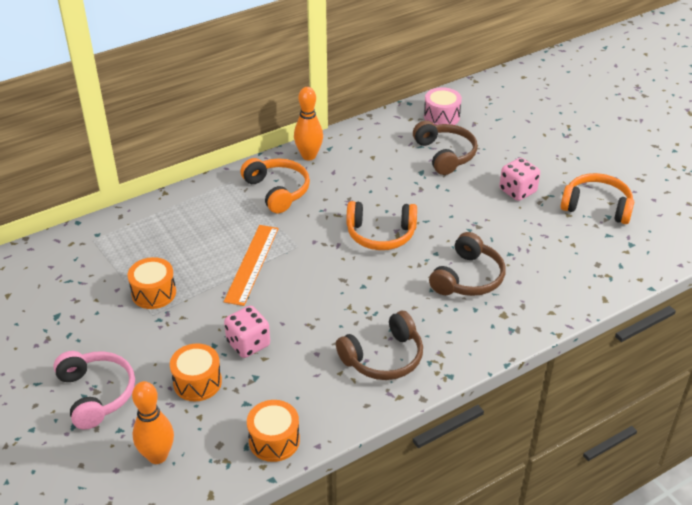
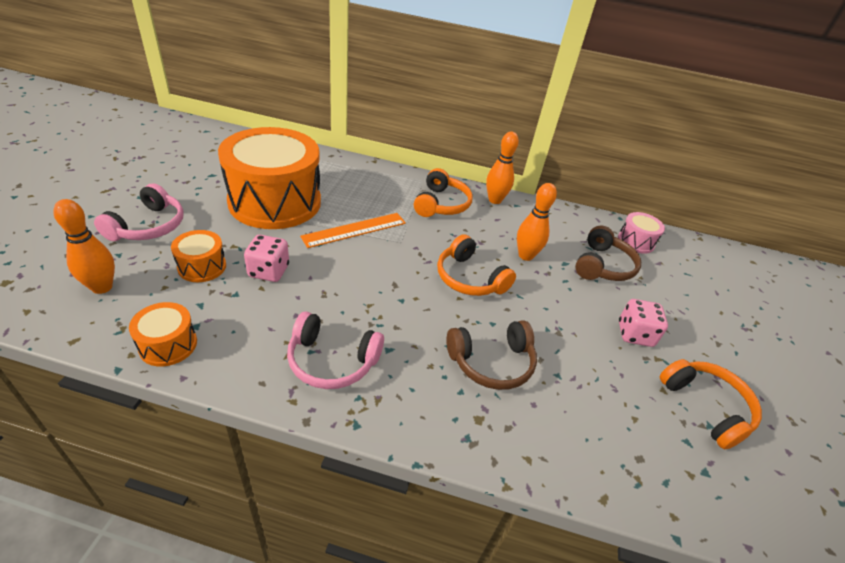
camera: 40 degrees right, 0 degrees up
orange drum [128,257,176,309] -> orange drum [218,127,321,229], size x2.36
brown headphones [336,311,423,380] -> pink headphones [287,311,384,389]
none -> orange bowling pin [517,183,557,261]

